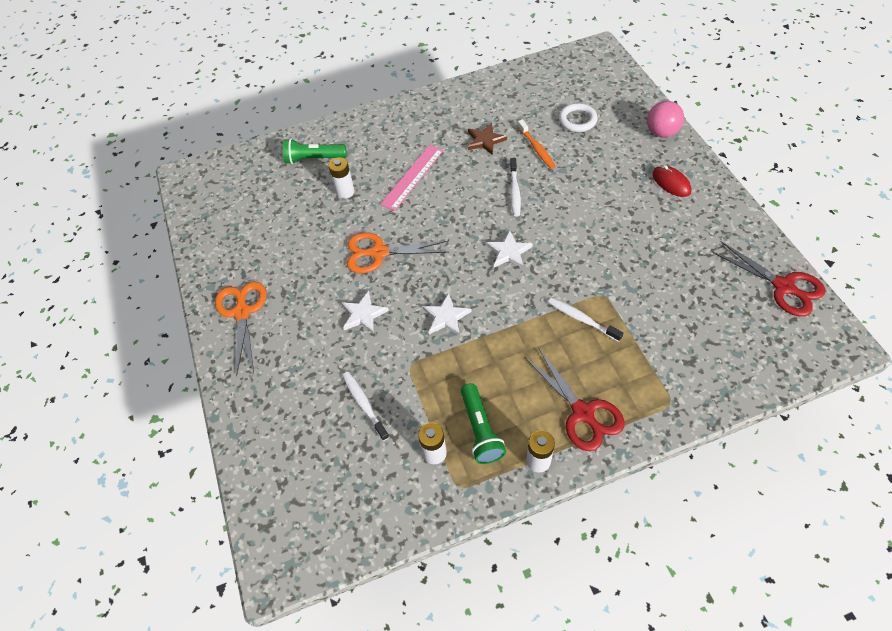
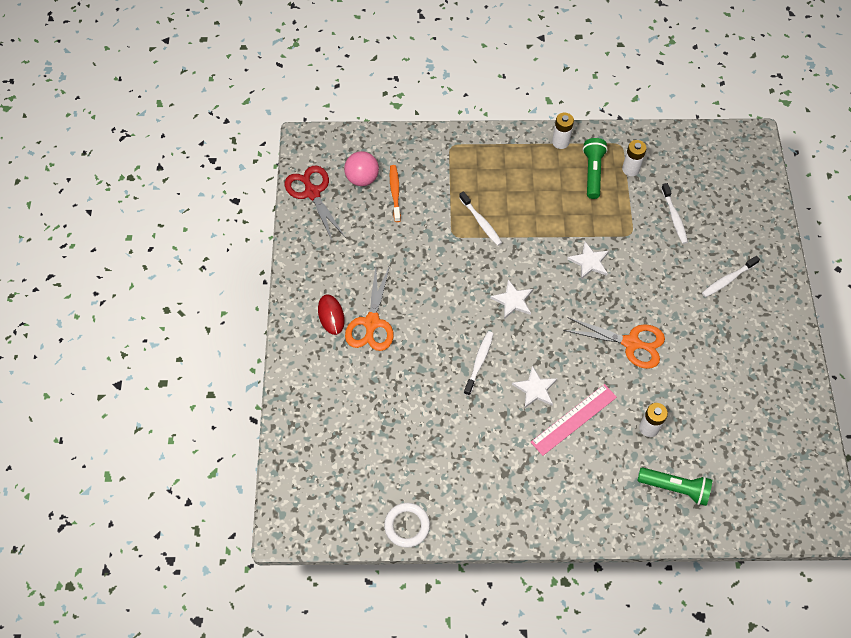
camera: 165 degrees left, 5 degrees up
orange scissors [215,281,267,377] -> orange scissors moved to [345,266,394,351]
white star [341,291,389,334] -> white star moved to [512,366,557,408]
brown star [468,123,507,155] -> none
orange toothbrush [517,120,556,169] -> orange toothbrush moved to [390,165,401,222]
red scissors [525,349,625,451] -> none
white ring [559,103,598,132] -> white ring moved to [384,503,430,548]
pink ball [647,101,684,138] -> pink ball moved to [344,151,379,186]
none -> white toothbrush [702,256,760,297]

